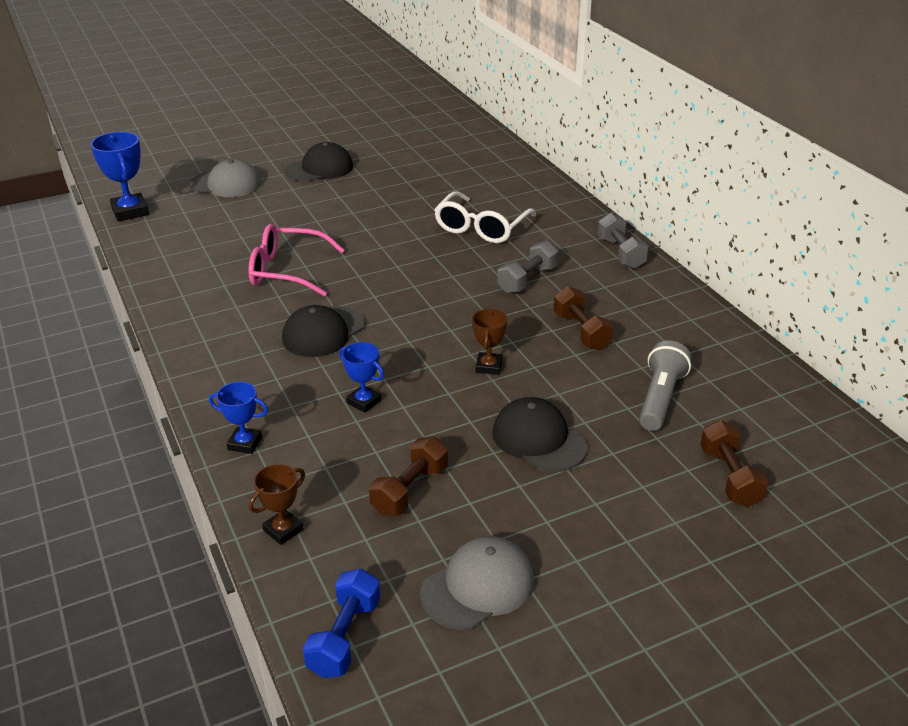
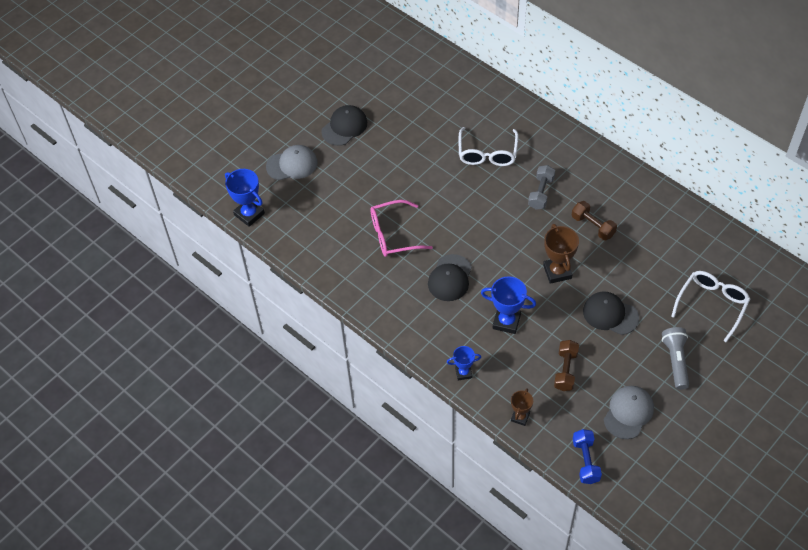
camera: 20 degrees left, 20 degrees up
blue trophy [339,342,384,413] -> blue trophy [481,276,536,334], size x1.64
brown trophy [472,309,508,375] -> brown trophy [543,224,579,284], size x1.64
grey dumbbell [597,213,648,269] -> none
grey flashlight [639,340,691,431] -> grey flashlight moved to [662,327,689,390]
brown dumbbell [700,420,769,507] -> white glasses [671,271,750,342]

